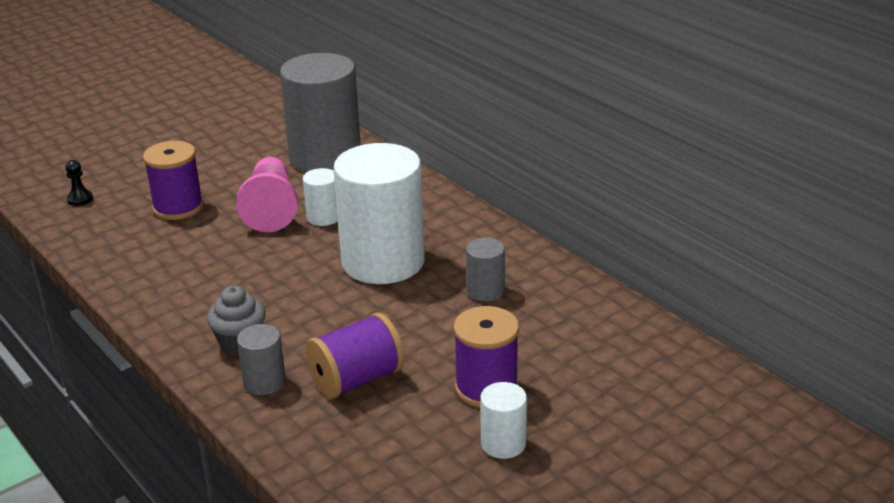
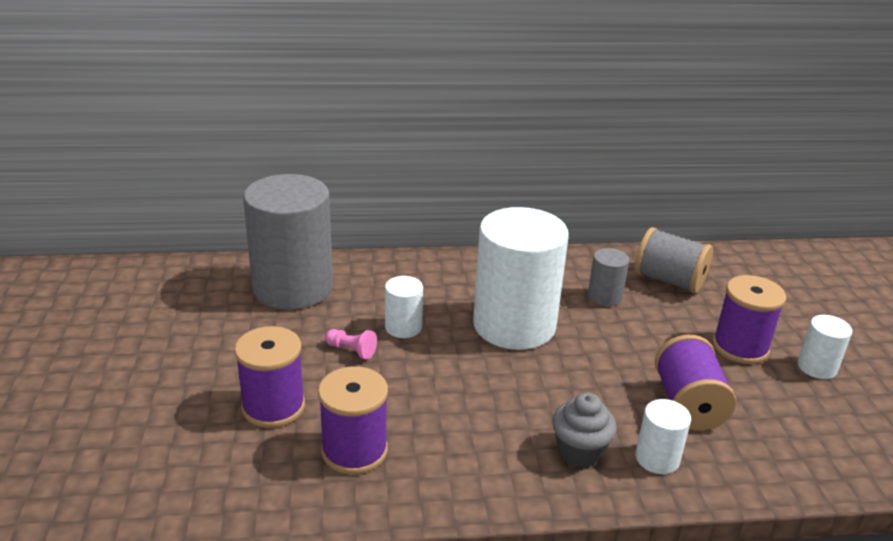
camera: 60 degrees left, 0 degrees up
black pawn [65,160,93,206] -> none
pink pawn [236,157,297,232] -> pink pawn [325,329,377,360], size x0.44
grey cylinder [237,324,286,395] -> white cylinder [636,399,691,474]
none -> purple spool [318,366,388,474]
none -> grey spool [635,227,713,293]

